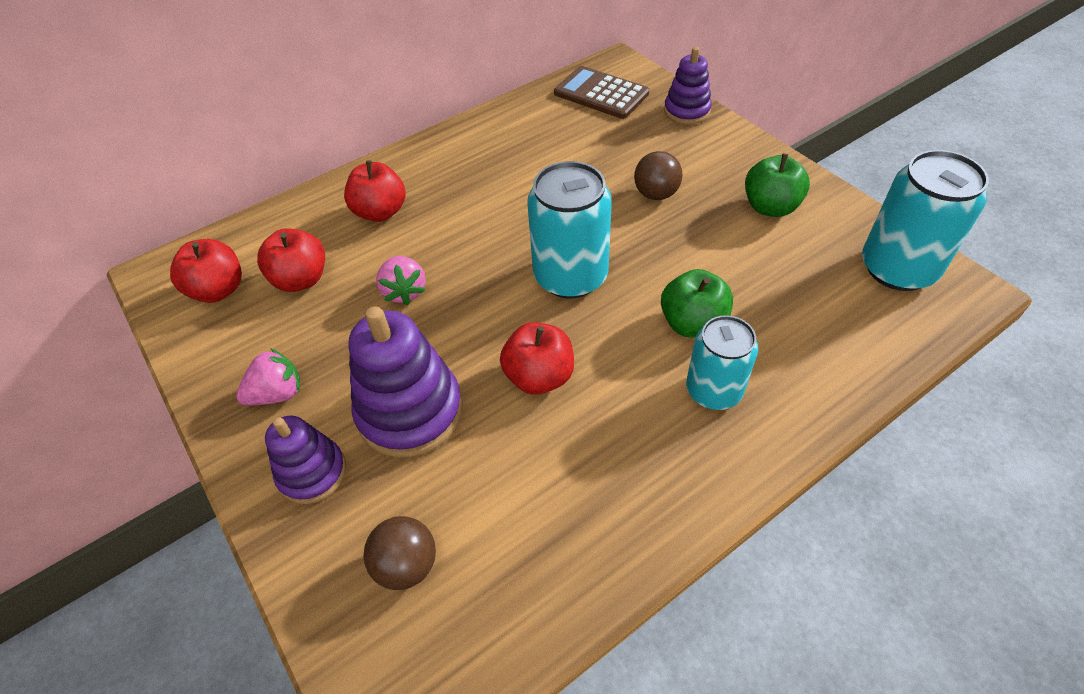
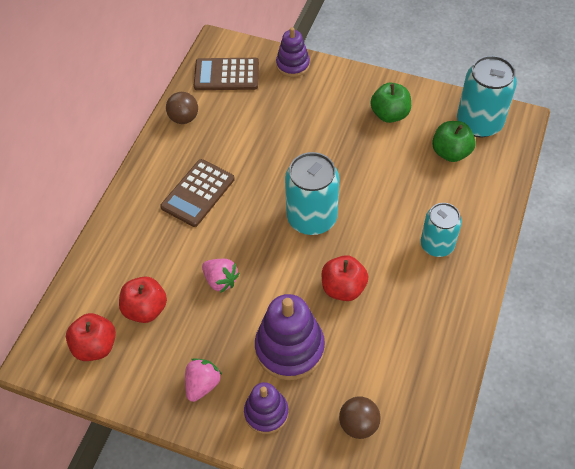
camera: 35 degrees left, 5 degrees up
red apple [344,160,406,222] -> none
brown ball [634,151,683,200] -> brown ball moved to [166,92,198,124]
green apple [661,269,733,338] -> green apple moved to [432,121,476,162]
none -> brown calculator [160,159,235,227]

